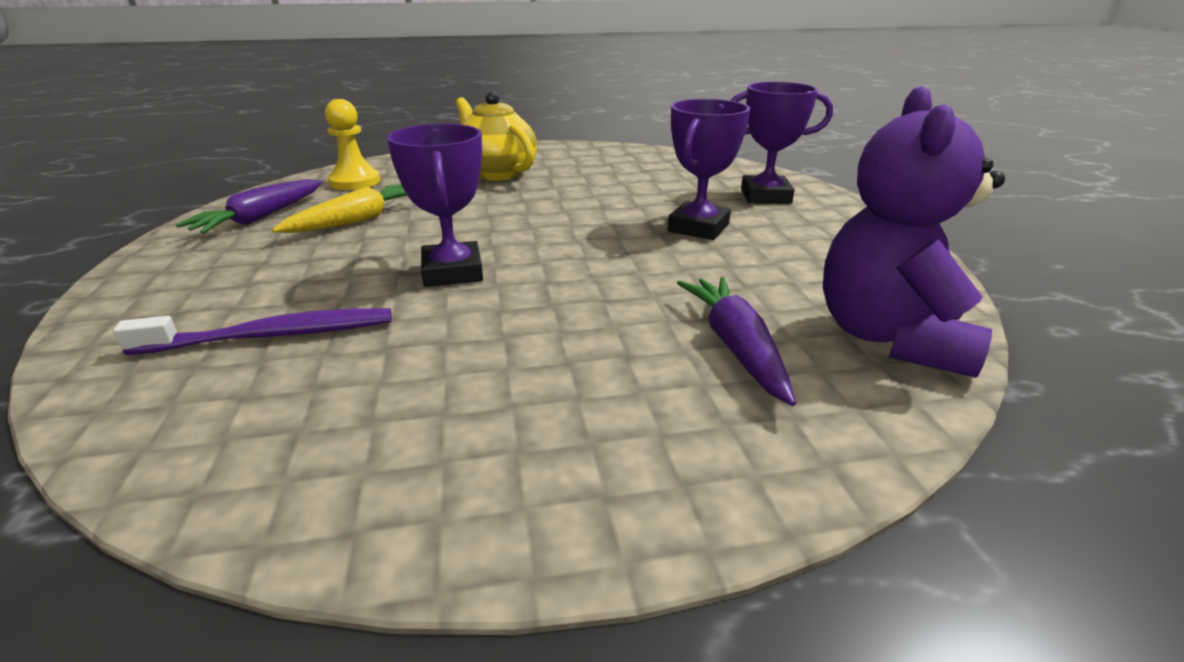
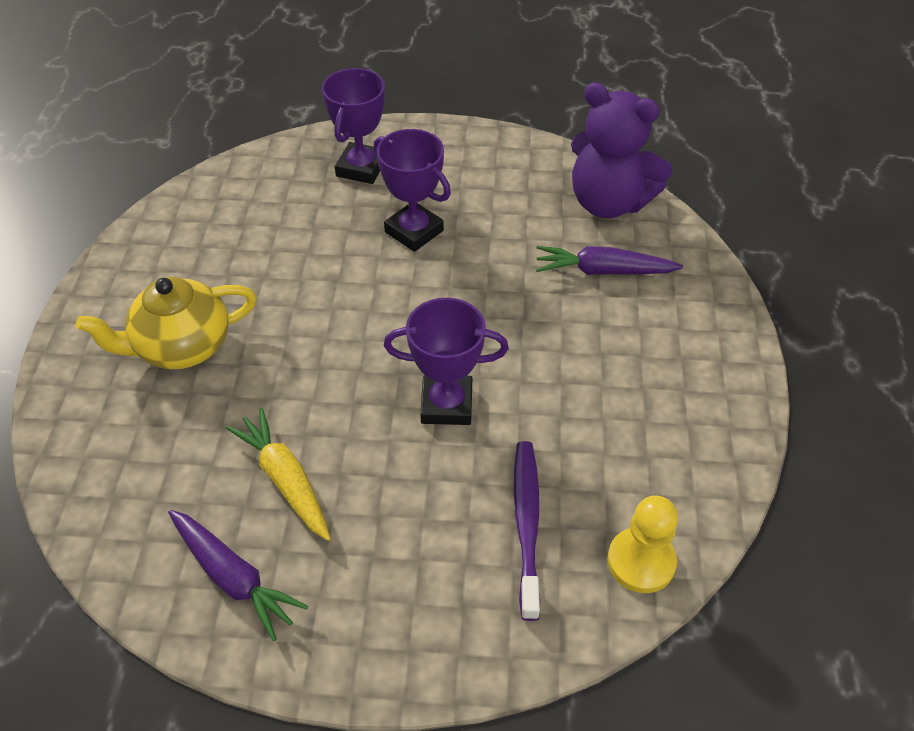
camera: 75 degrees left, 20 degrees up
yellow pawn [325,99,380,190] -> yellow pawn moved to [608,496,678,593]

